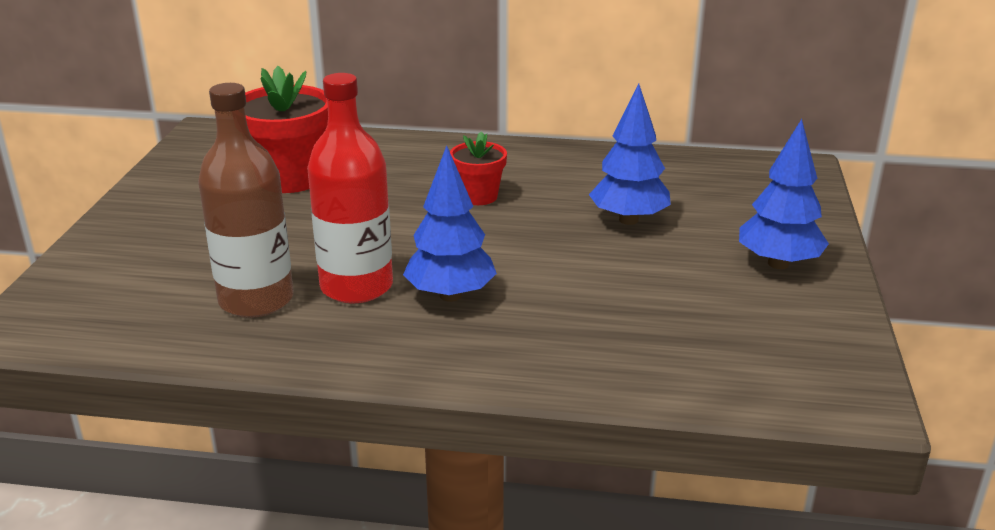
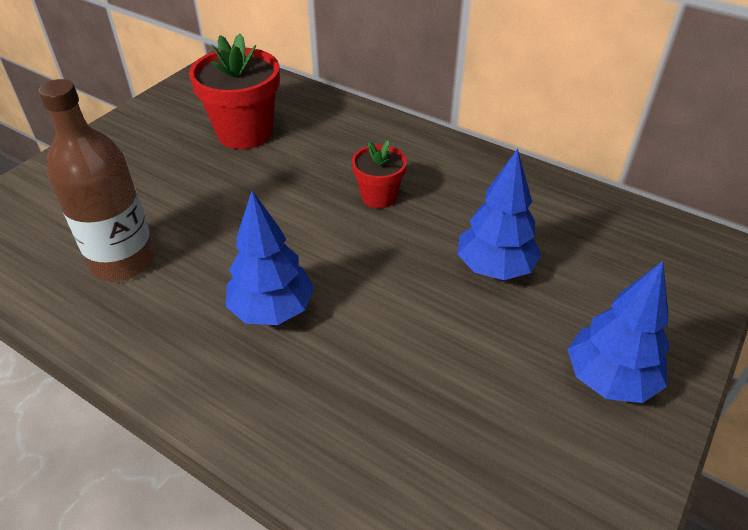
camera: 25 degrees right, 15 degrees up
red bottle [307,73,393,303] -> none

